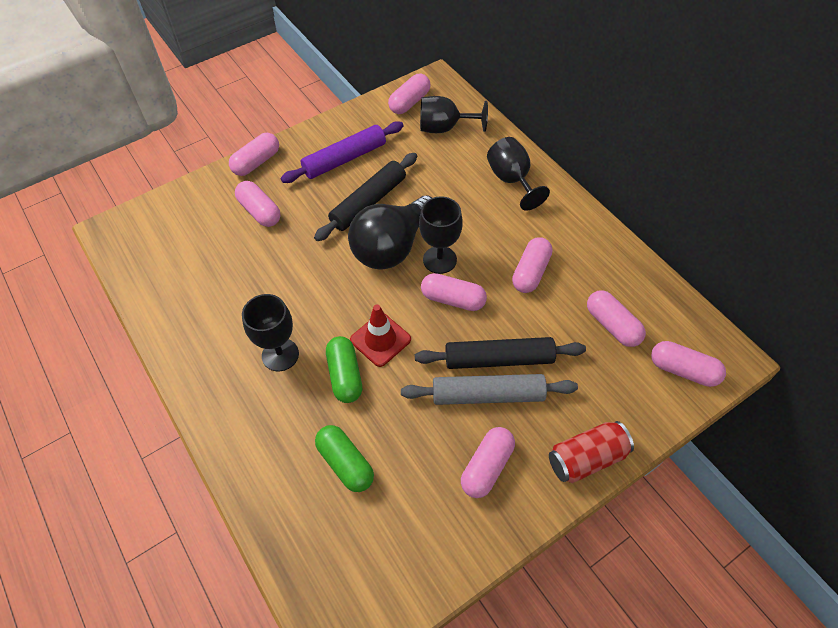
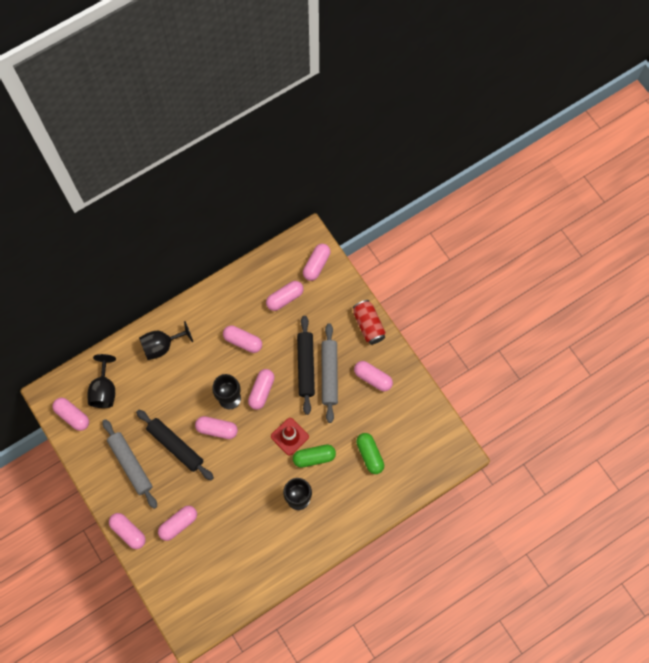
camera: 90 degrees left, 15 degrees up
purple rolling pin [281,121,404,183] -> grey rolling pin [102,419,157,509]
green capsule [315,425,374,492] -> green capsule turned 75 degrees counterclockwise [356,433,384,474]
black light bulb [348,196,432,270] -> pink capsule [195,416,238,439]

